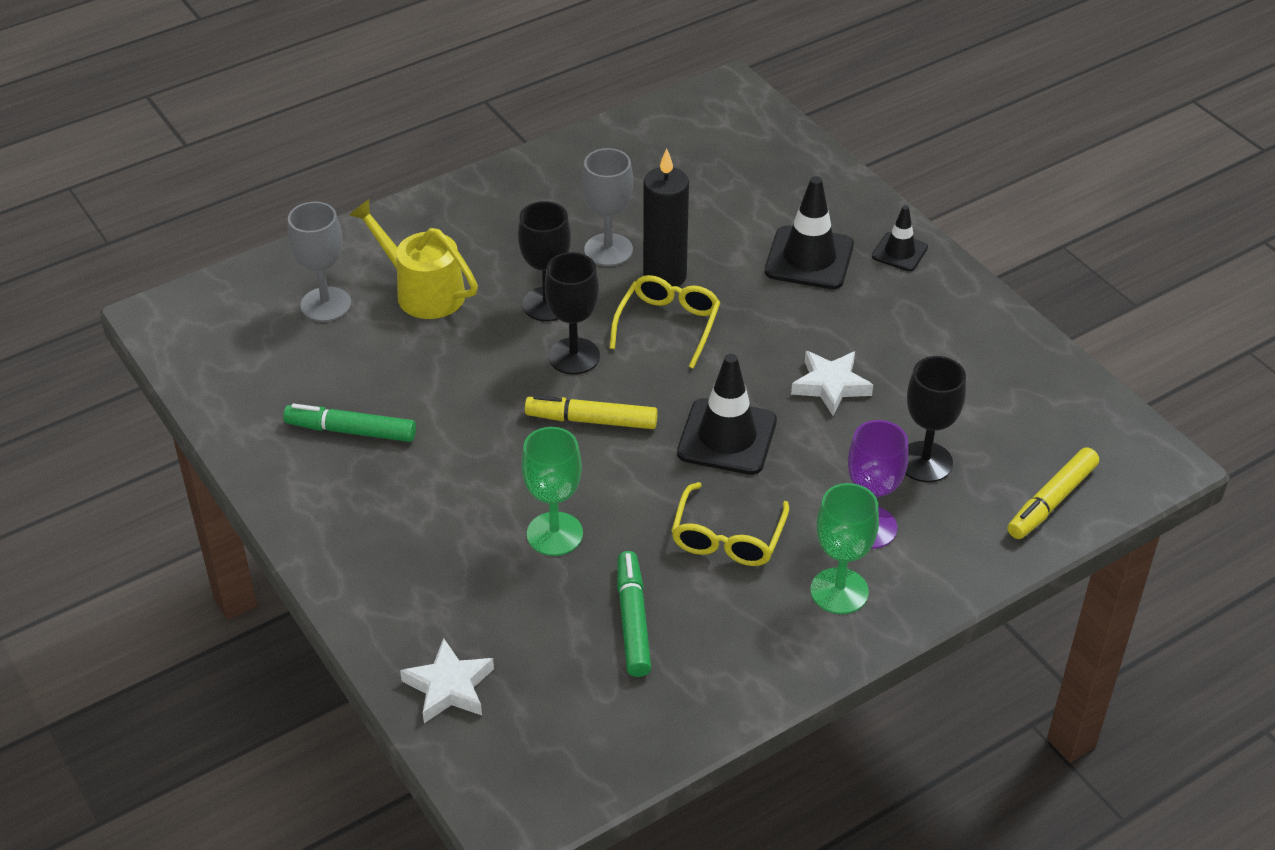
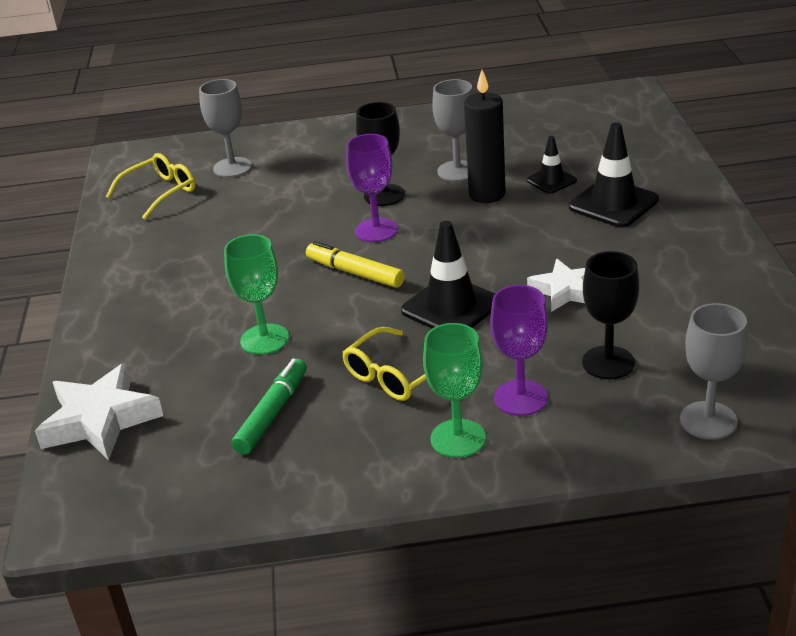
camera: 30 degrees right, 10 degrees down
green marker [283,404,416,442] -> none
yellow watering can [349,199,478,319] -> none
white star [400,638,494,723] -> white star [35,363,164,460], size x1.51
black goblet [545,252,600,375] -> purple goblet [346,134,398,242]
yellow glasses [609,275,721,369] -> yellow glasses moved to [106,153,195,220]
black traffic cone [872,205,928,271] -> black traffic cone moved to [526,136,577,194]
yellow marker [1007,447,1099,539] -> grey goblet [680,303,748,440]

